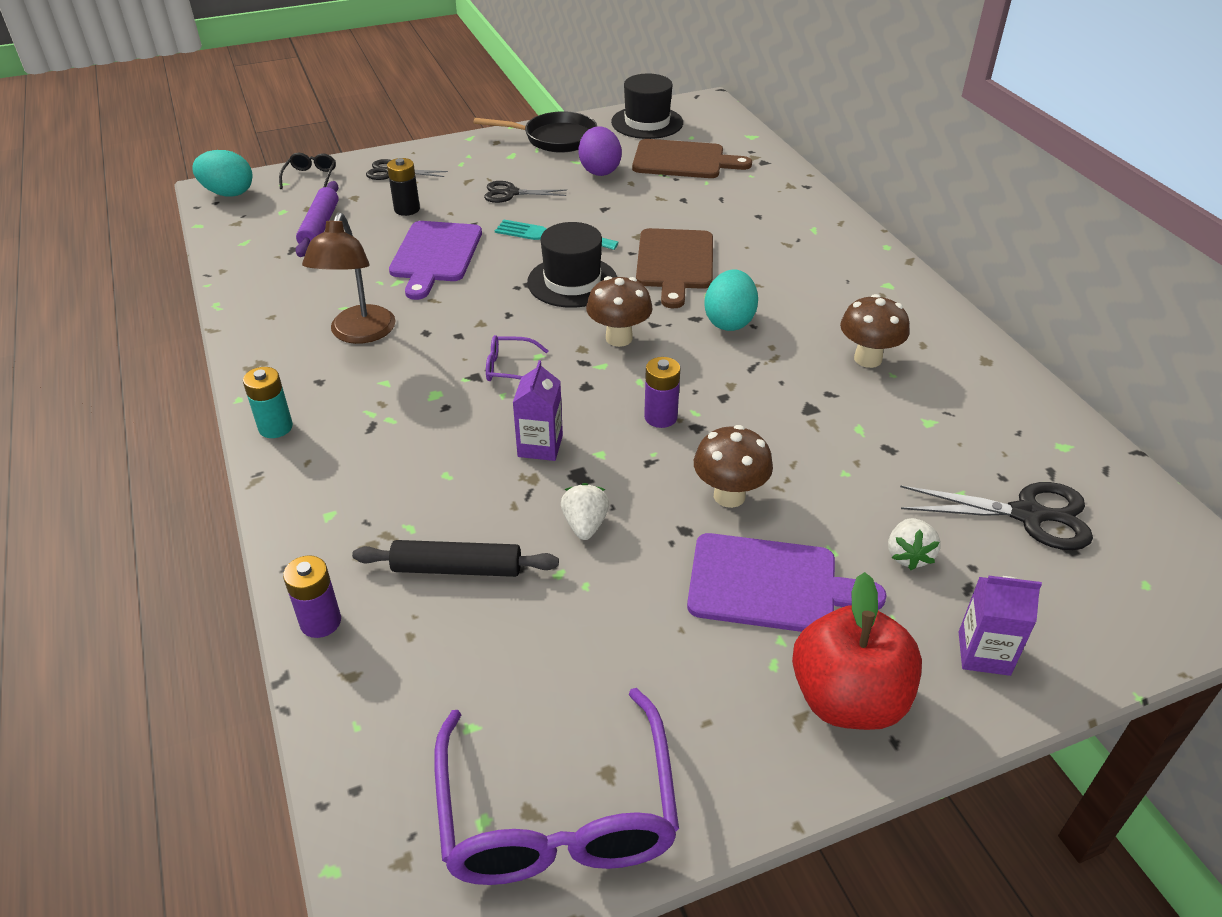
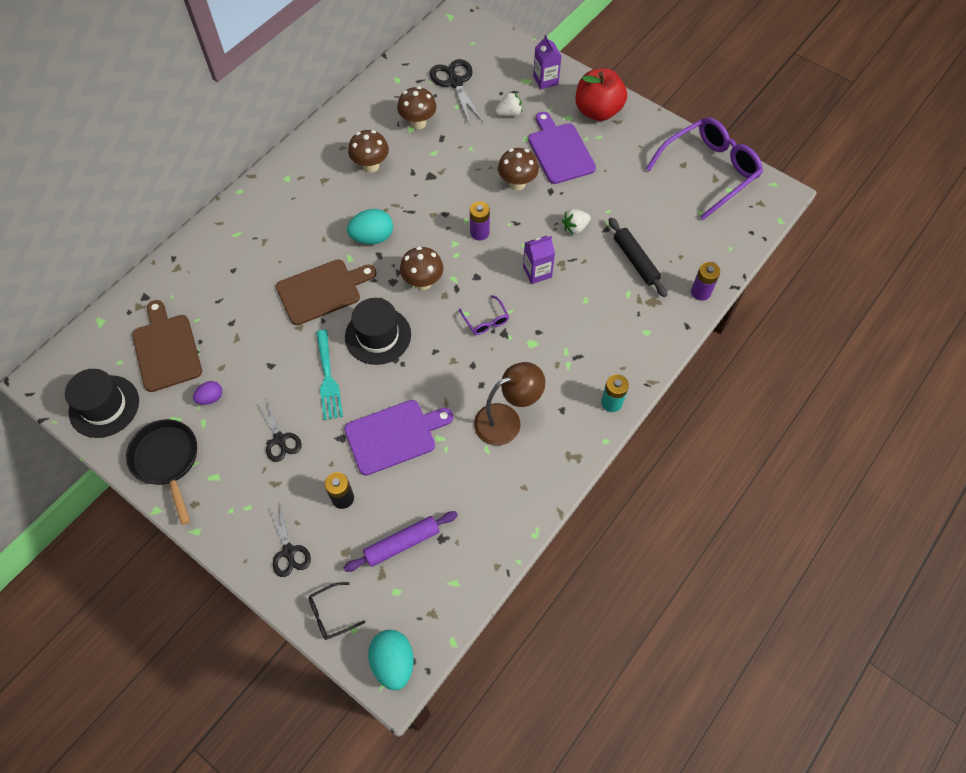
camera: 120 degrees left, 20 degrees up
purple egg [579,126,622,176] -> purple egg [193,381,222,405], size x0.58
none -> brown mushroom [397,86,437,130]

